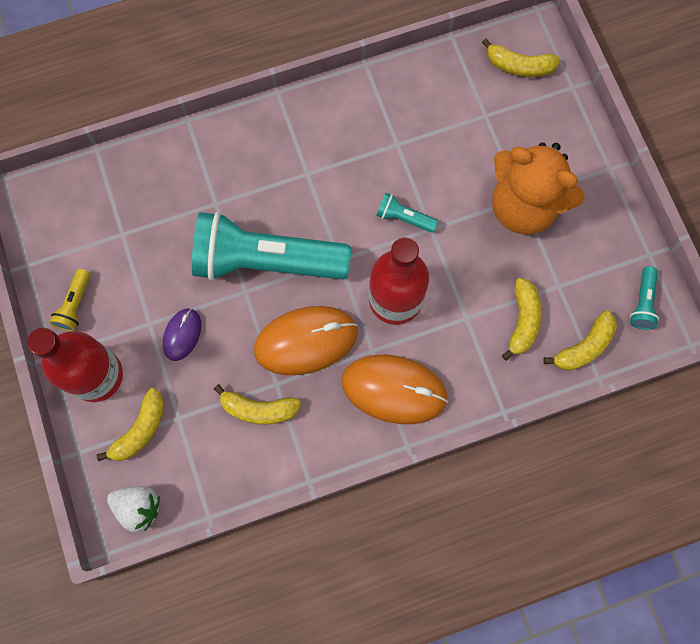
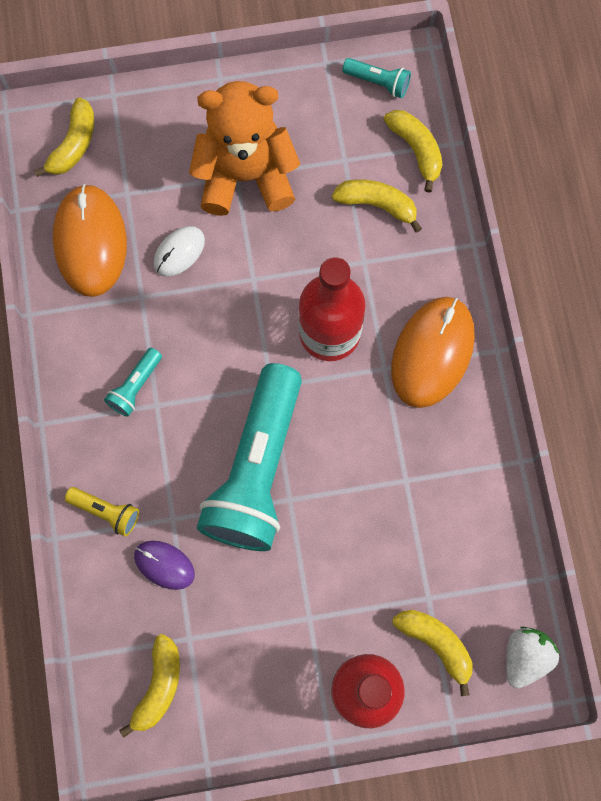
camera: 80 degrees left, 0 degrees up
yellow flashlight [49,269,90,331] -> yellow flashlight moved to [65,487,139,537]
purple mouse [163,308,201,361] -> purple mouse moved to [134,541,195,590]
yellow banana [214,384,301,425] -> yellow banana moved to [119,634,180,738]
orange mouse [254,306,358,375] -> orange mouse moved to [53,184,127,297]
turquoise flashlight [376,192,438,232] -> turquoise flashlight moved to [104,348,162,417]
orange teddy bear [492,142,585,235] -> orange teddy bear turned 135 degrees counterclockwise [189,81,300,216]
none -> white mouse [154,226,205,277]

